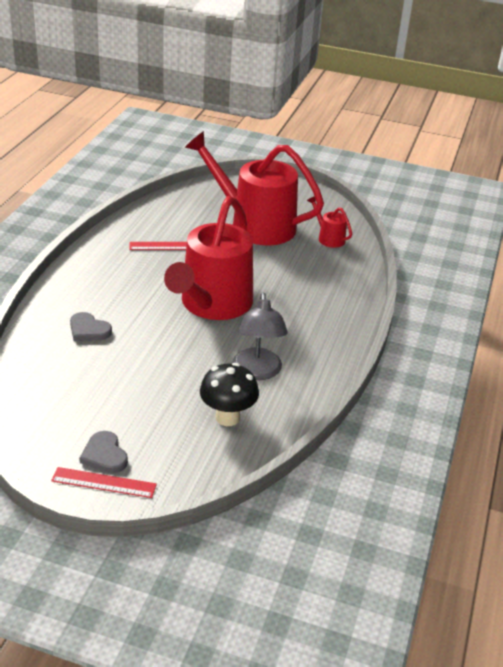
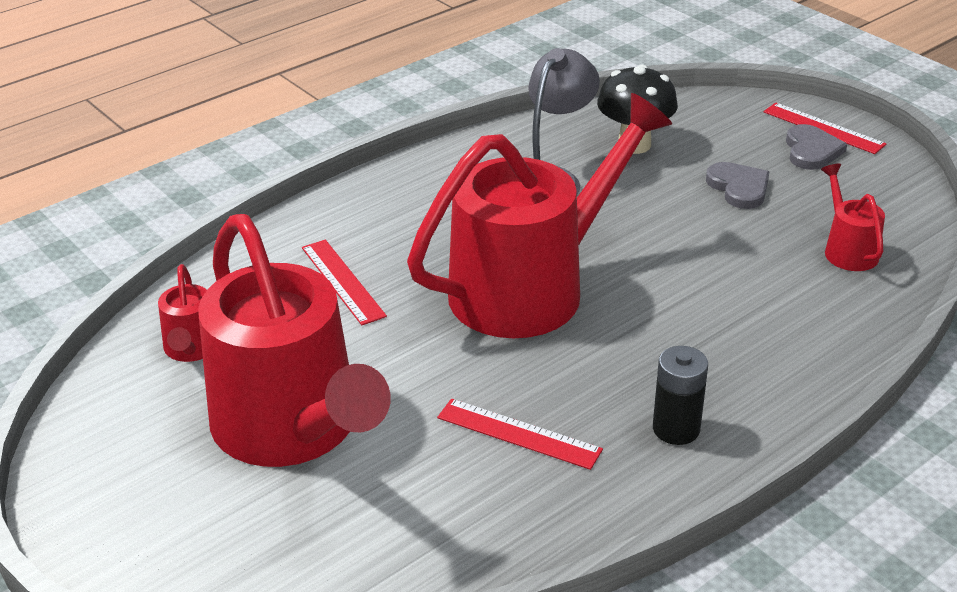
camera: 145 degrees left, 0 degrees up
grey heart [70,312,112,341] -> grey heart moved to [706,162,769,209]
none -> red ruler [302,240,387,325]
none -> black battery [653,346,708,445]
none -> red watering can [821,164,885,271]

